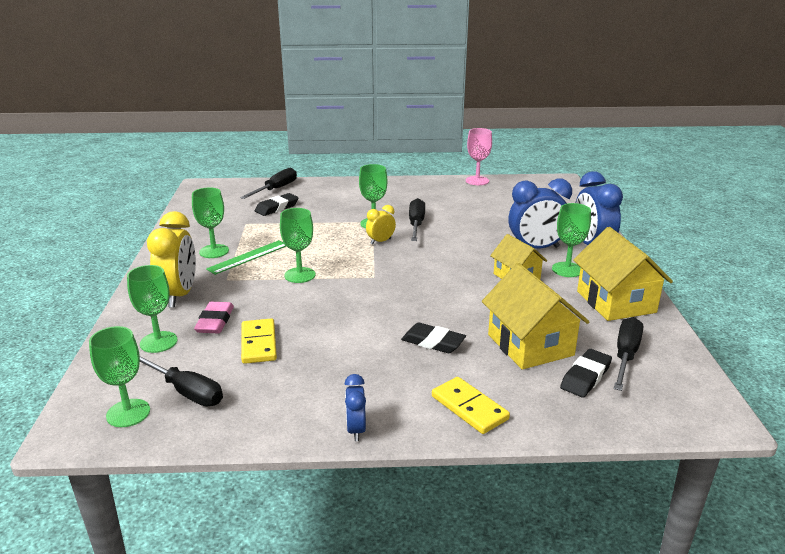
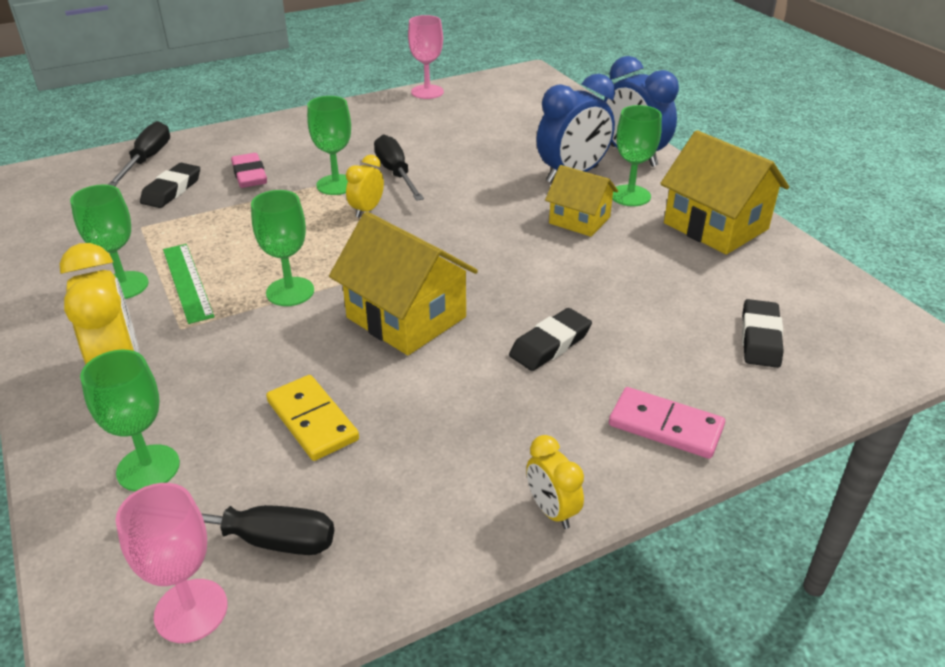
camera: 25 degrees left, 10 degrees up
green goblet [89,326,150,427] -> pink goblet [115,483,228,643]
pink eraser [194,302,234,333] -> pink eraser moved to [231,153,267,188]
green ruler [206,240,286,275] -> green ruler turned 45 degrees counterclockwise [163,244,215,324]
blue clock [344,374,366,441] -> yellow clock [526,435,584,529]
black eraser [401,323,466,353] -> black eraser turned 45 degrees counterclockwise [509,308,592,371]
yellow domino [432,377,510,434] -> pink domino [609,387,725,459]
yellow house [482,263,589,369] -> yellow house moved to [329,212,478,355]
black screwdriver [614,317,643,391] -> none

